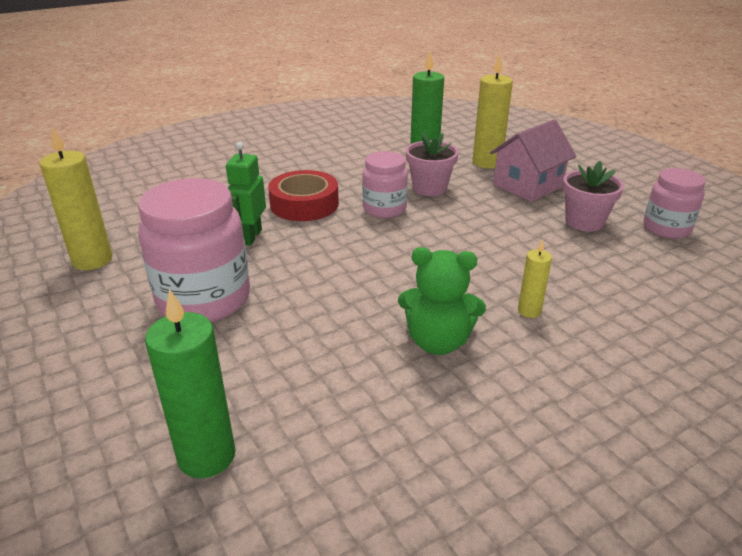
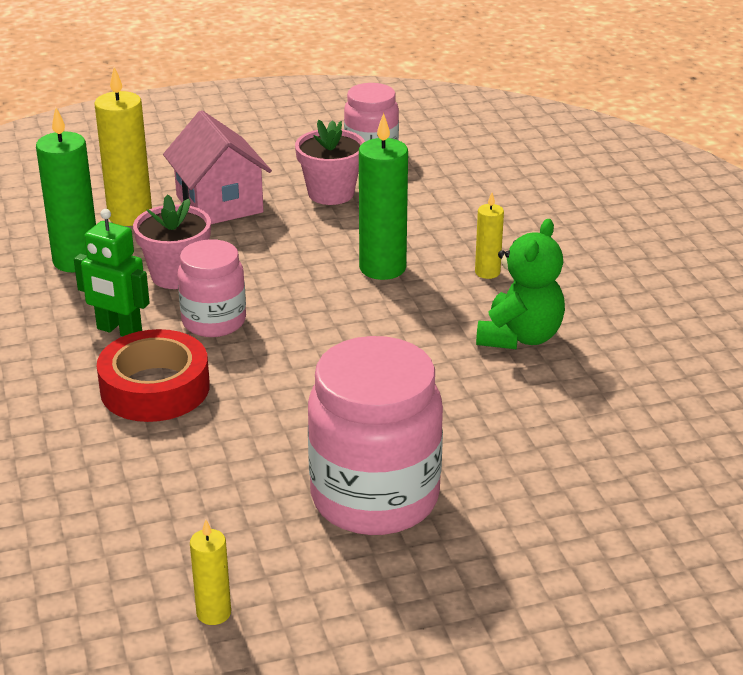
camera: 75 degrees left, 0 degrees up
yellow candle [39,126,113,270] -> yellow candle [190,520,231,625], size x0.54
green candle [145,289,235,478] -> green candle moved to [359,113,408,280]
green robot [226,142,266,246] -> green robot moved to [74,209,150,336]

